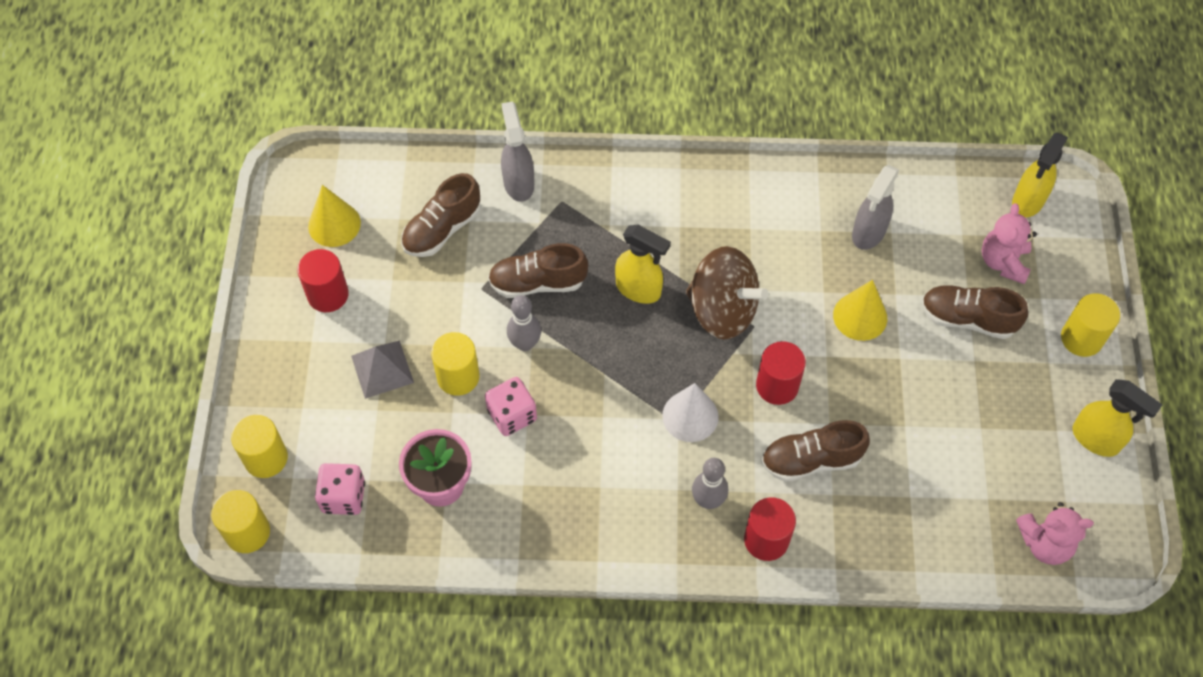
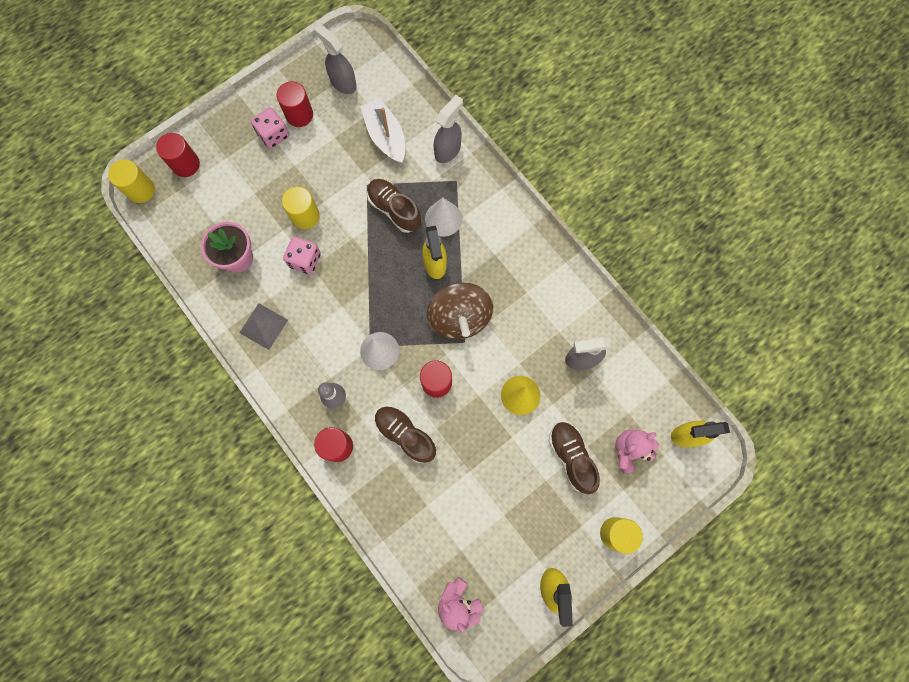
camera: 50 degrees right, 15 degrees up
yellow cylinder [231,415,288,478] -> red cylinder [156,133,200,177]
yellow cone [308,185,361,247] -> grey spray bottle [314,24,357,94]
pink dice [315,463,365,515] -> pink dice moved to [251,107,289,149]
grey pyramid [351,340,414,399] -> grey pyramid moved to [239,303,288,350]
brown shoe [401,173,481,257] -> white boat [360,98,405,163]
grey bowling pin [507,295,541,351] -> none
none -> white cone [425,197,462,237]

